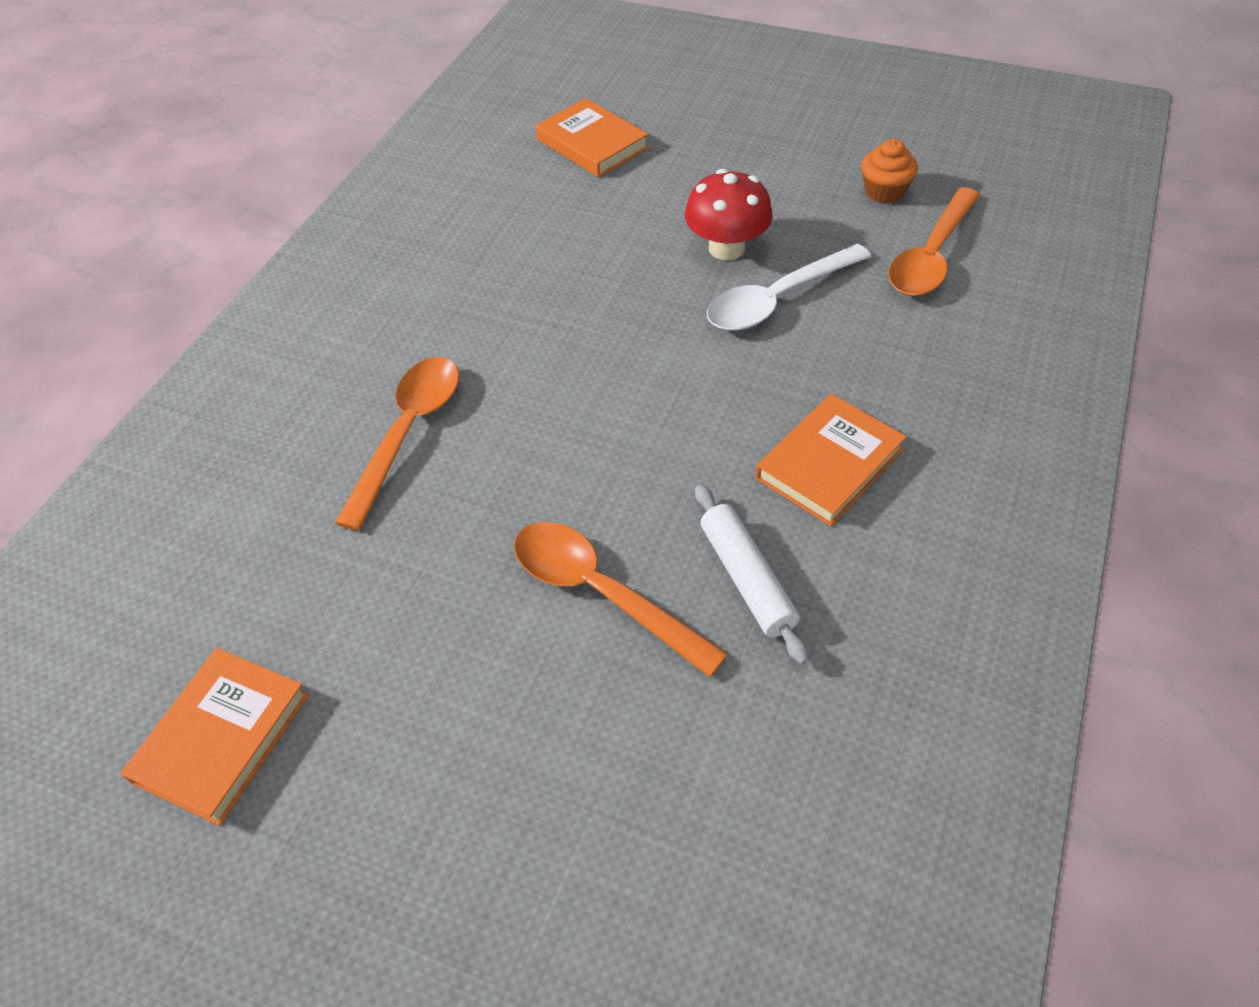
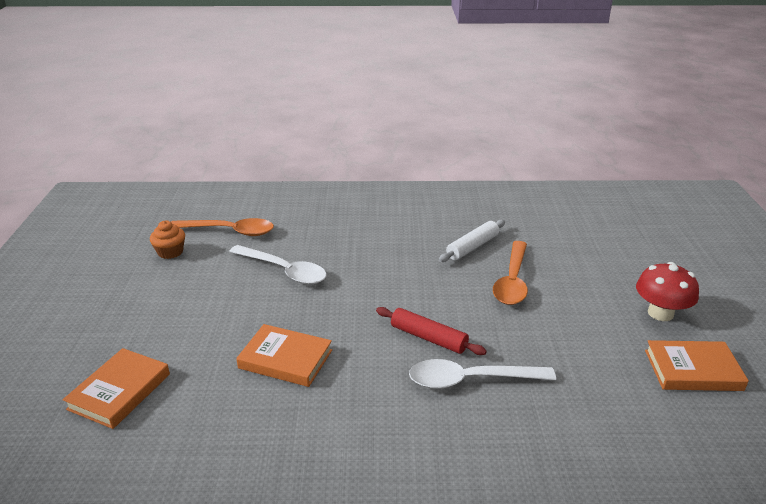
camera: 115 degrees left, 20 degrees down
orange spoon [335,357,459,531] -> white spoon [409,359,556,389]
red mushroom [685,169,773,260] -> red mushroom moved to [636,262,699,321]
orange book [756,394,907,526] -> orange book moved to [236,324,332,387]
none -> red rolling pin [376,307,487,355]

